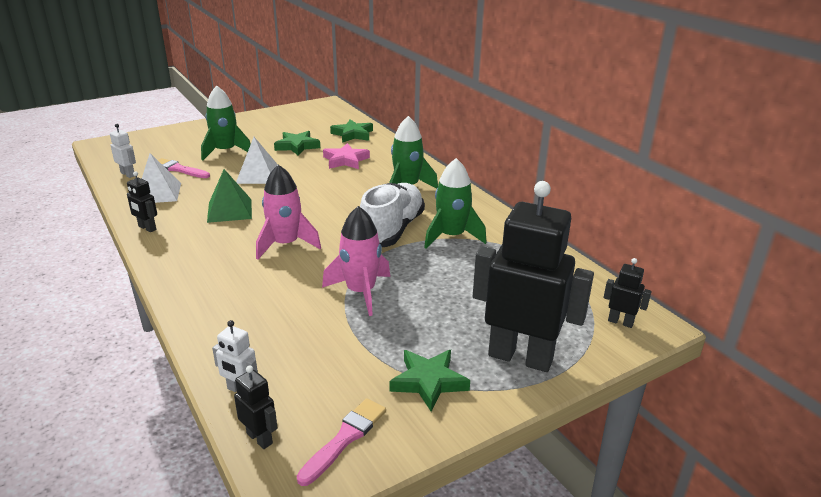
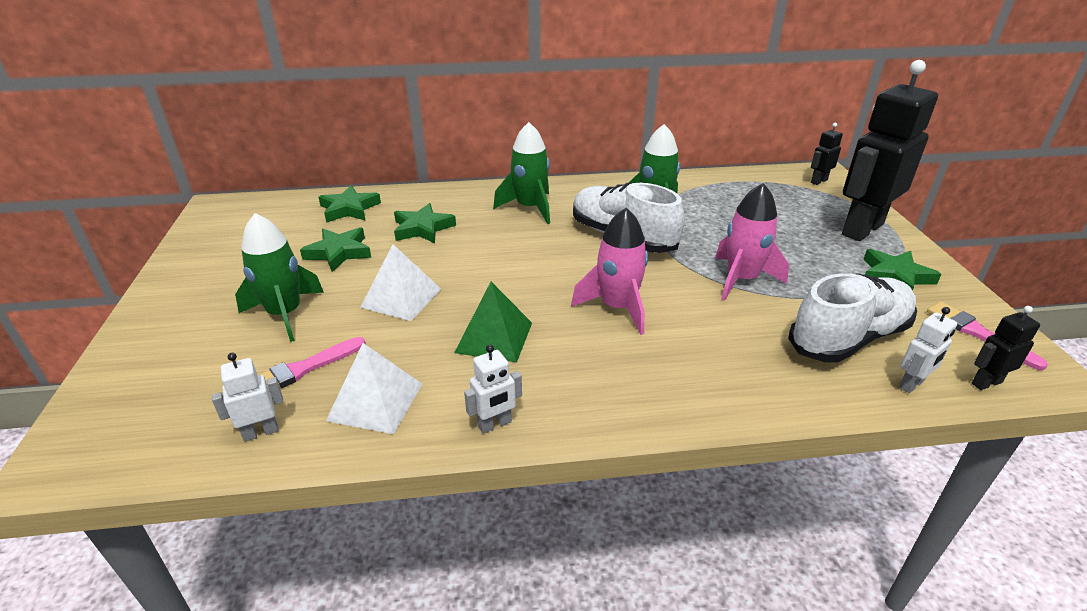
camera: 65 degrees left, 5 degrees up
black robot [127,171,157,232] -> white robot [464,345,522,434]
pink star [323,143,370,169] -> green star [394,203,456,243]
none -> white shoe [788,273,917,363]

